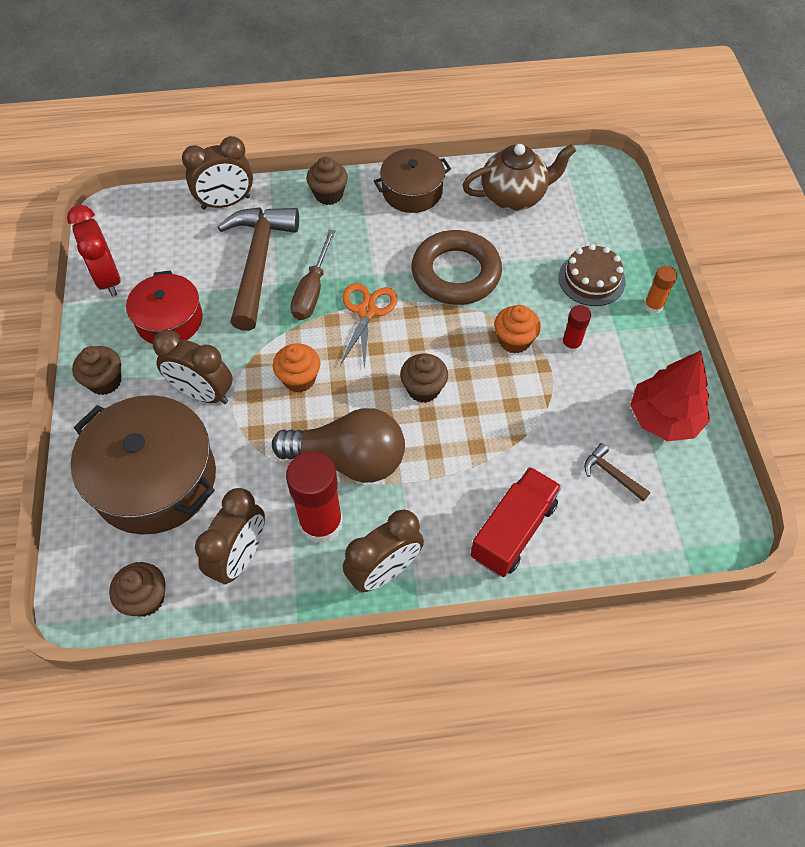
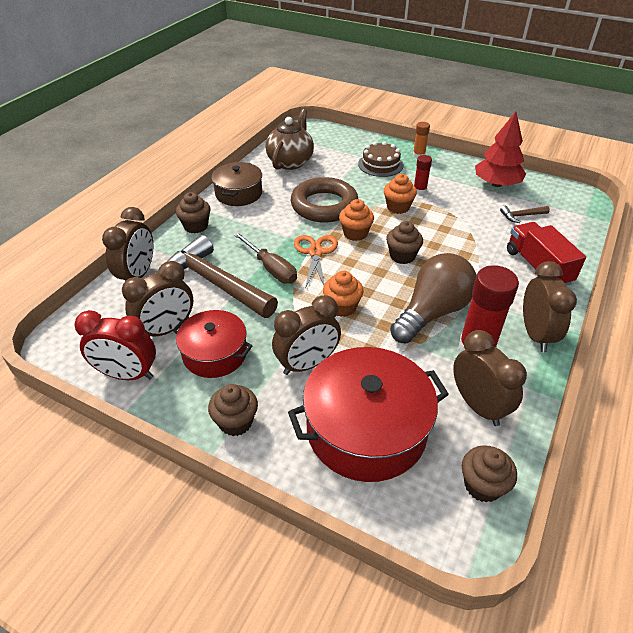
camera: 55 degrees left, 15 degrees down
brown pot [71,395,216,534] -> red pot [288,347,449,482]
orange scissors [340,283,398,370] -> orange scissors turned 45 degrees clockwise [294,235,338,288]
none -> brown clock [122,261,193,337]
none -> orange cupcake [339,199,374,241]

